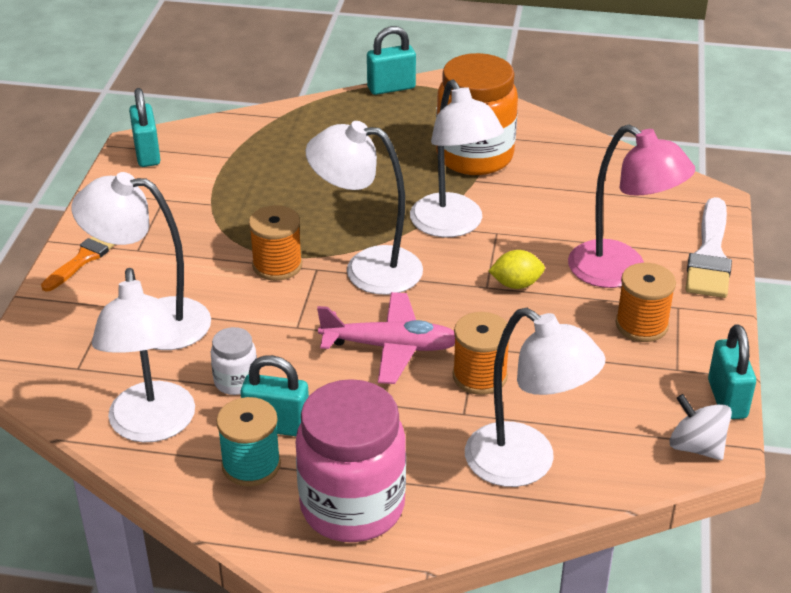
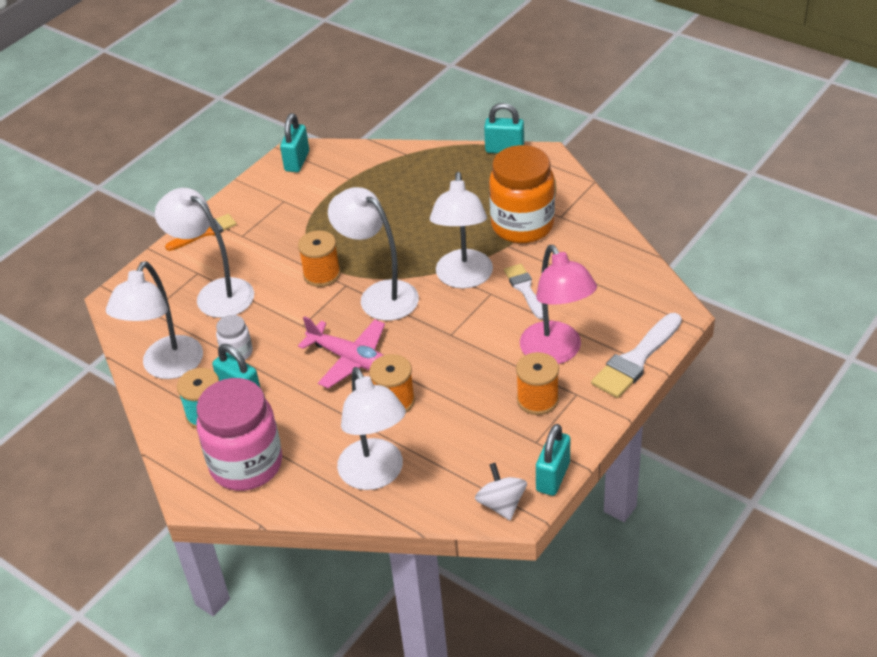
camera: 30 degrees right, 5 degrees up
yellow lemon [489,250,545,289] -> none
none -> white brush [504,264,543,319]

